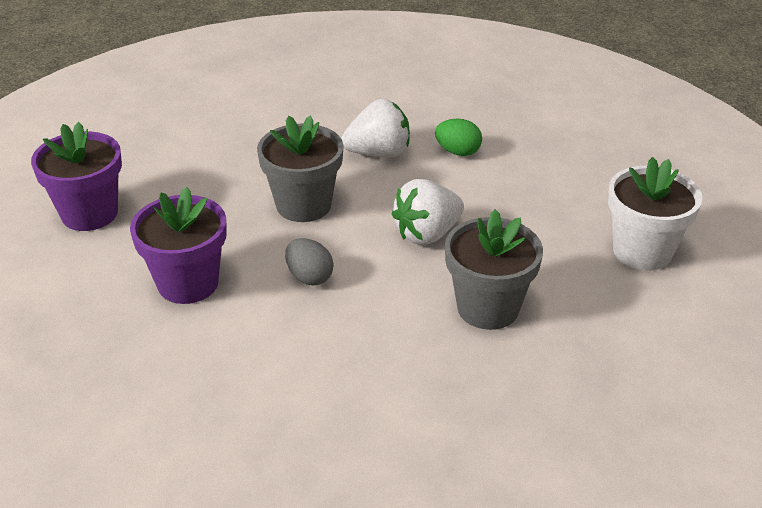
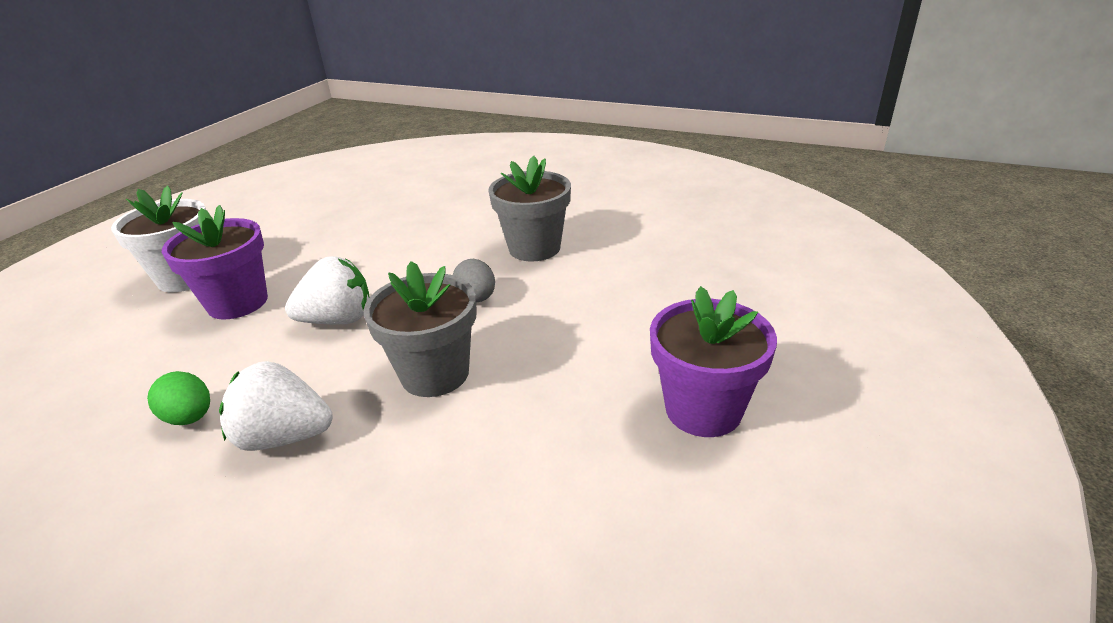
camera: 160 degrees left, 5 degrees down
purple flower pot [130,187,227,304] -> purple flower pot moved to [161,205,268,319]
grey flower pot [445,209,543,330] -> grey flower pot moved to [488,156,571,262]

